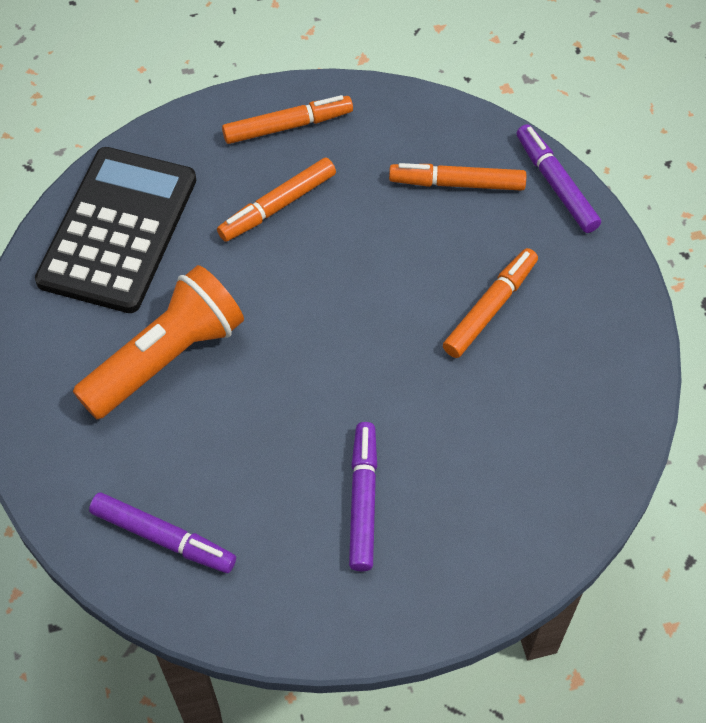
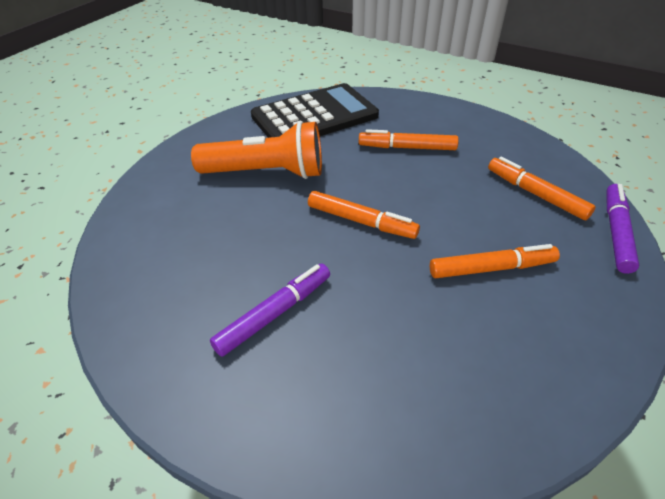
camera: 45 degrees right, 15 degrees down
purple marker [89,493,236,573] -> none
orange marker [222,95,353,144] -> orange marker moved to [308,191,420,239]

